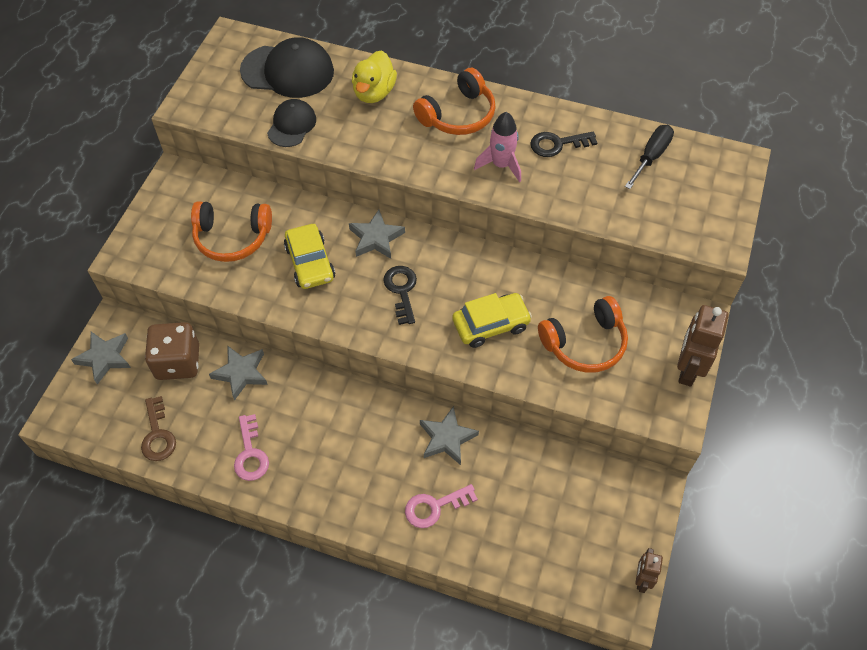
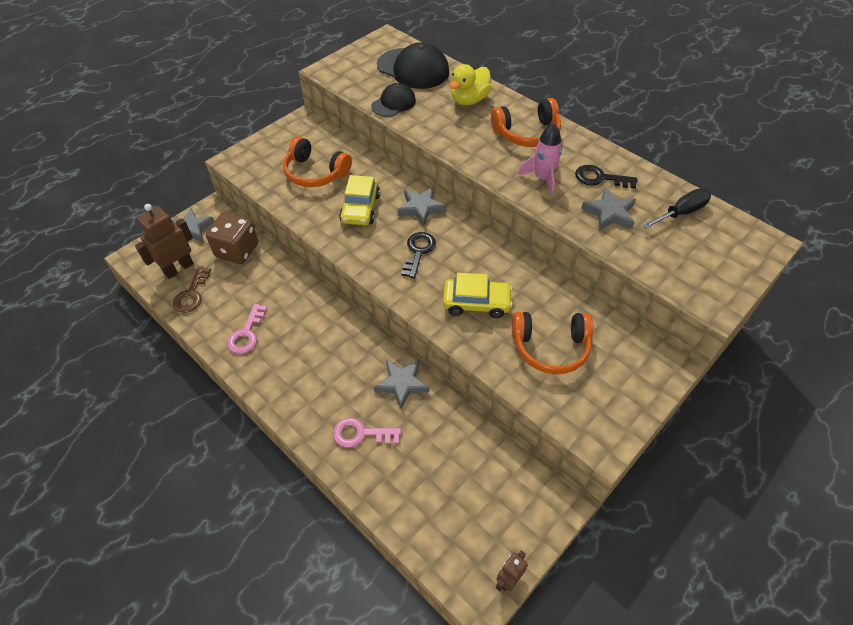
camera: 25 degrees right, 5 degrees down
grey star [209,346,268,401] -> grey star moved to [581,187,636,231]
brown robot [677,305,729,387] -> brown robot moved to [135,204,194,279]

